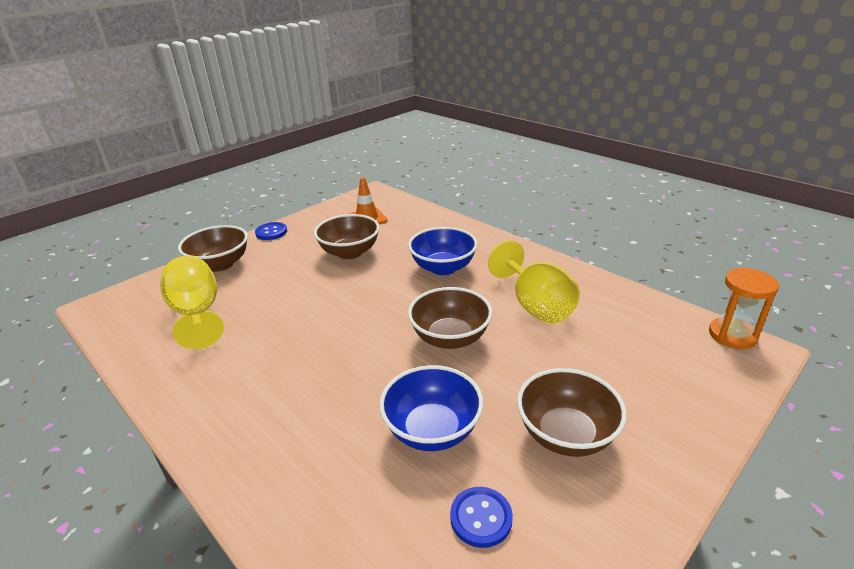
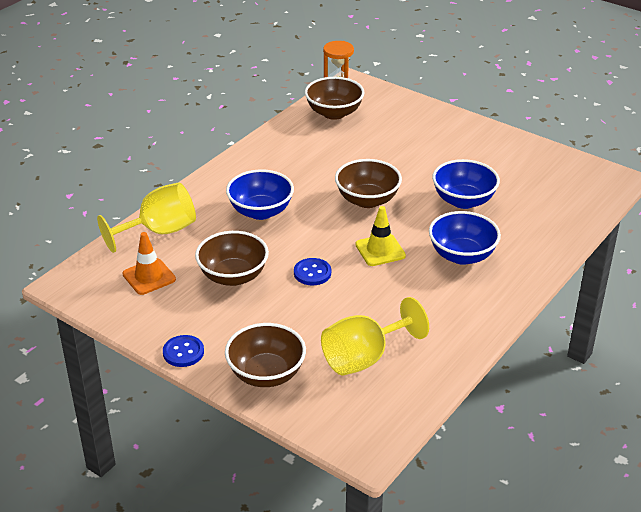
camera: 100 degrees left, 5 degrees up
blue button [450,487,513,548] -> blue button moved to [294,258,331,285]
yellow goblet [488,241,580,324] -> yellow goblet moved to [97,182,196,253]
brown bowl [517,368,627,457] -> brown bowl moved to [305,77,364,120]
none -> yellow traffic cone [355,206,406,266]
none -> blue bowl [429,211,501,265]

